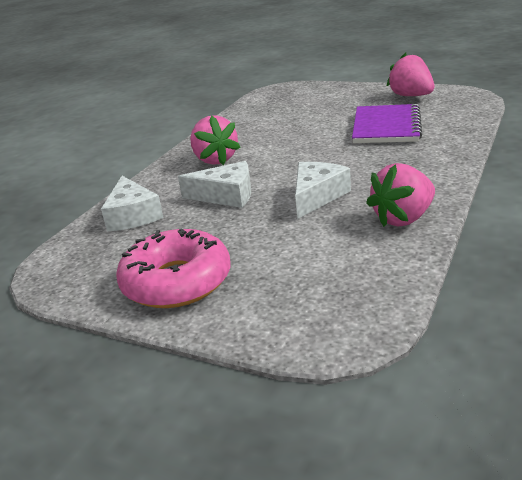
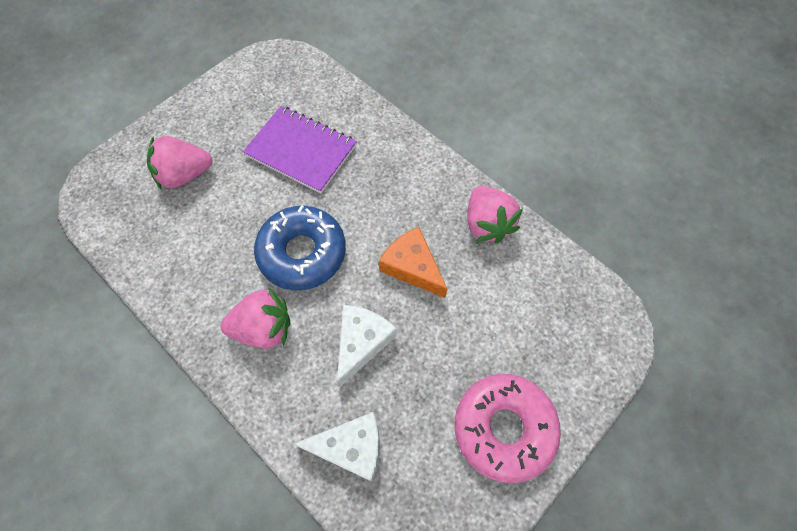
camera: 75 degrees left, 35 degrees up
white cheese [295,162,351,219] -> orange cheese [379,227,447,298]
pink strawberry [387,53,434,96] -> pink strawberry moved to [147,136,212,190]
none -> blue donut [254,205,346,290]

